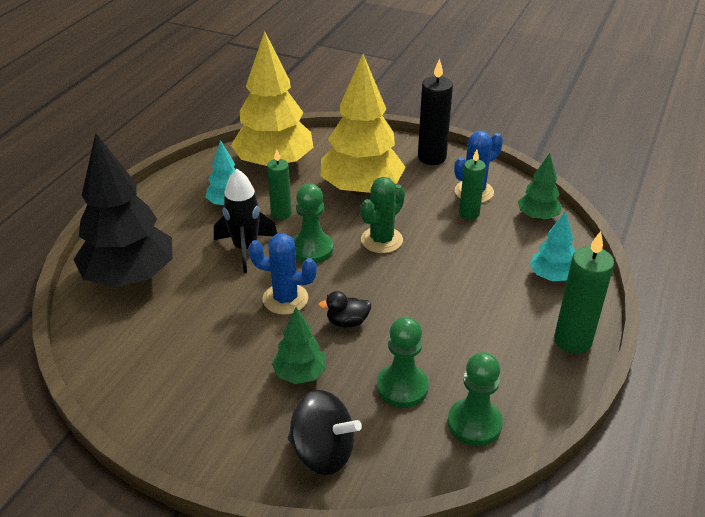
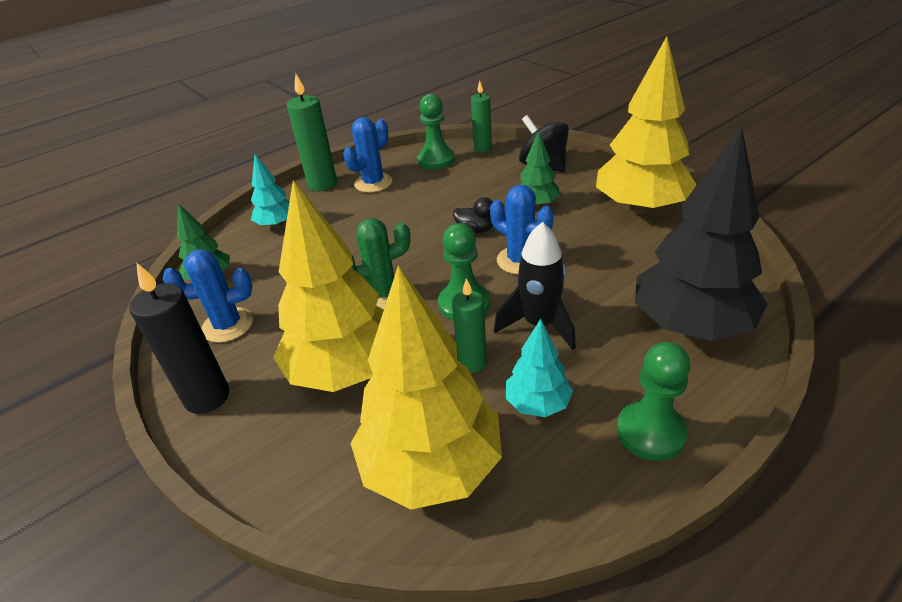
camera: 150 degrees left, 0 degrees up
green pawn [377,317,429,408] -> green pawn moved to [617,342,690,461]
green candle [459,149,486,220] -> green candle moved to [471,81,492,152]
none -> blue cactus [343,117,392,193]
none -> yellow tree [596,36,697,214]

